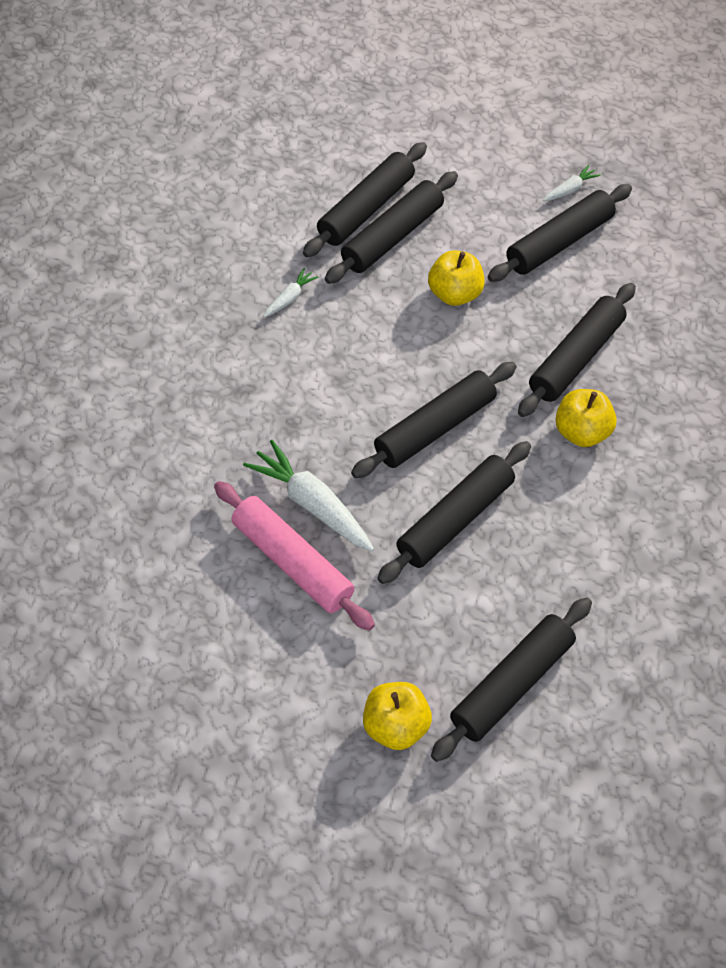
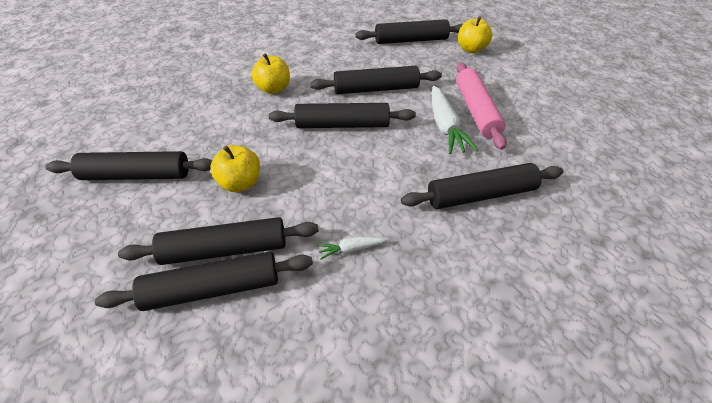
camera: 140 degrees left, 10 degrees down
black rolling pin [518,283,636,417] -> black rolling pin moved to [401,163,563,209]
white carrot [543,165,601,201] -> none

